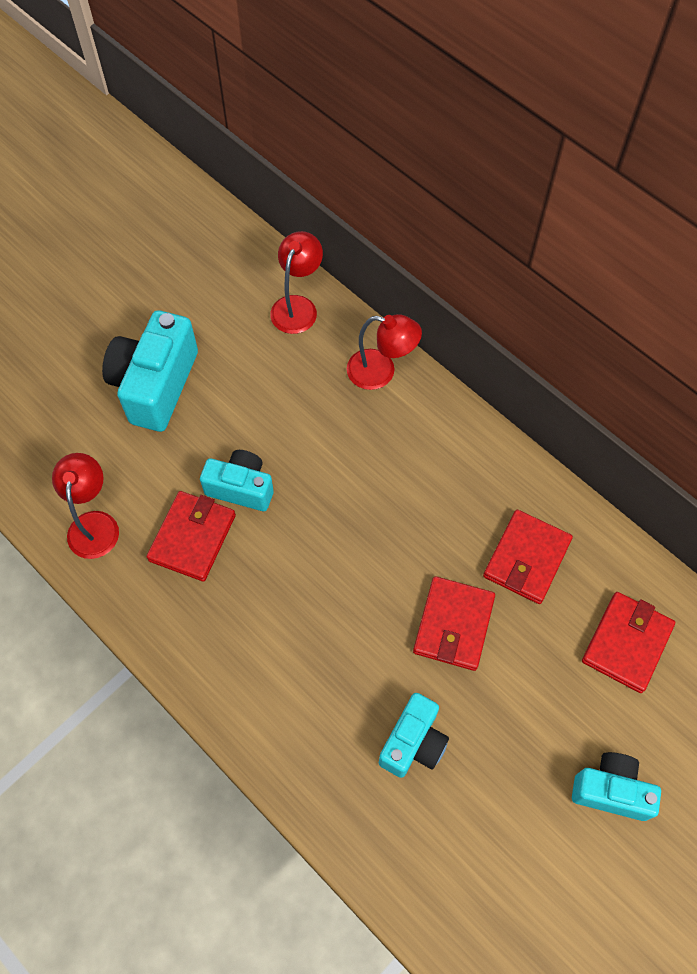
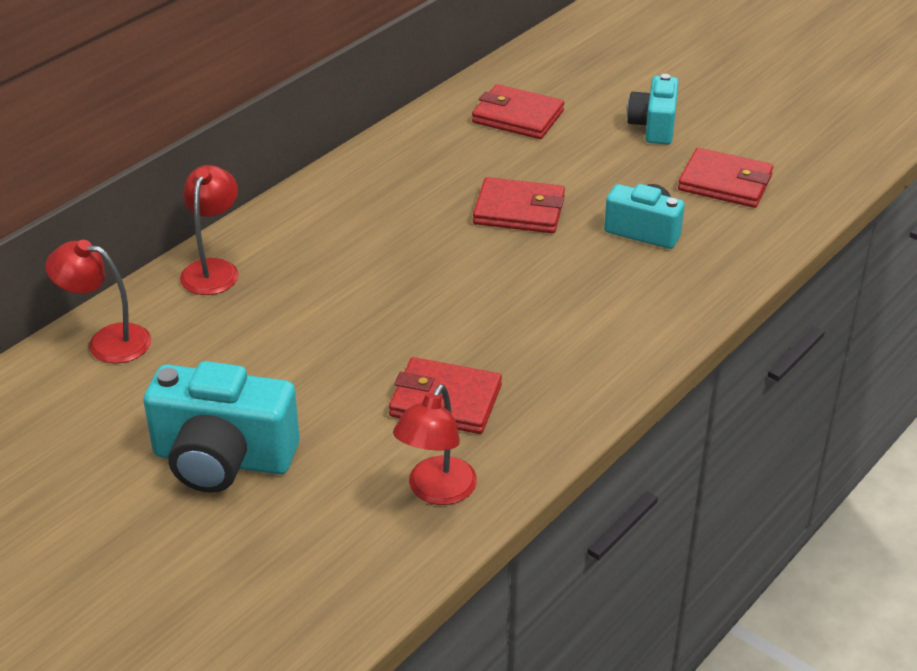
camera: 95 degrees left, 25 degrees down
red lamp [52,453,119,559] -> red lamp turned 60 degrees counterclockwise [393,384,477,505]
turquoise camera [200,450,274,511] -> none
red wallet [483,510,573,604] -> red wallet moved to [678,148,773,208]

